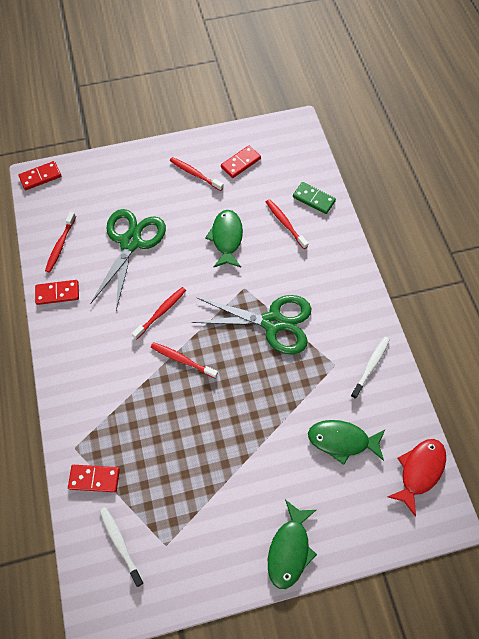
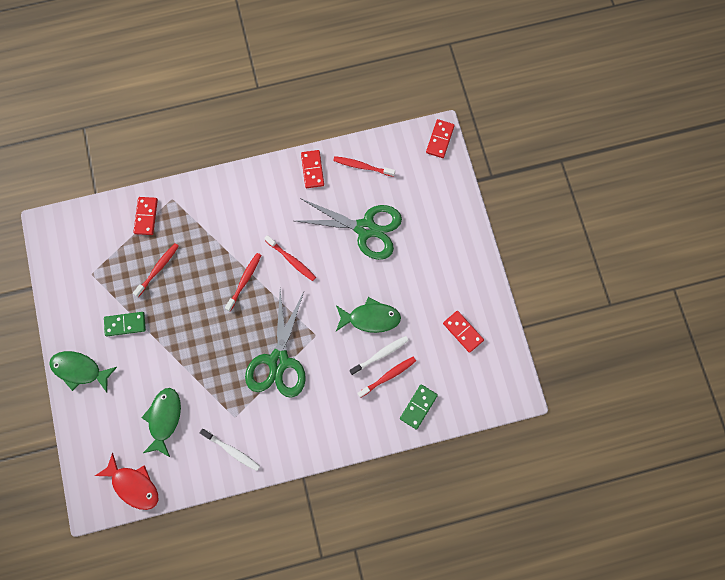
camera: 90 degrees right, 10 degrees up
red domino [18,161,61,190] -> red domino turned 45 degrees clockwise [426,119,455,158]
white toothbrush [100,507,144,587] -> white toothbrush moved to [349,336,409,375]
red toothbrush [170,157,224,191] -> red toothbrush moved to [133,243,179,297]
none -> green domino [104,312,146,336]

